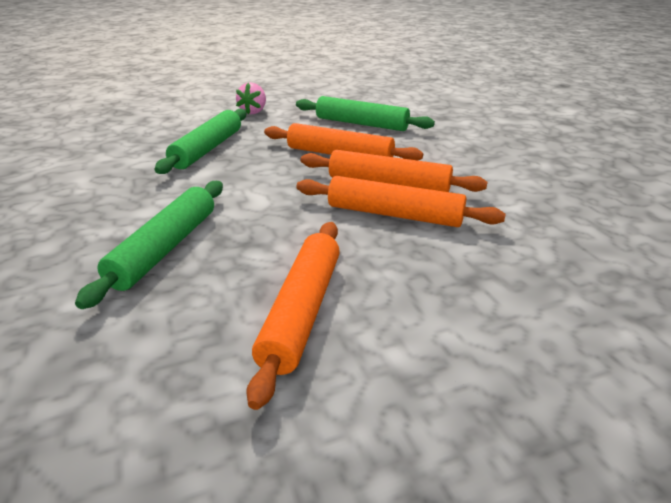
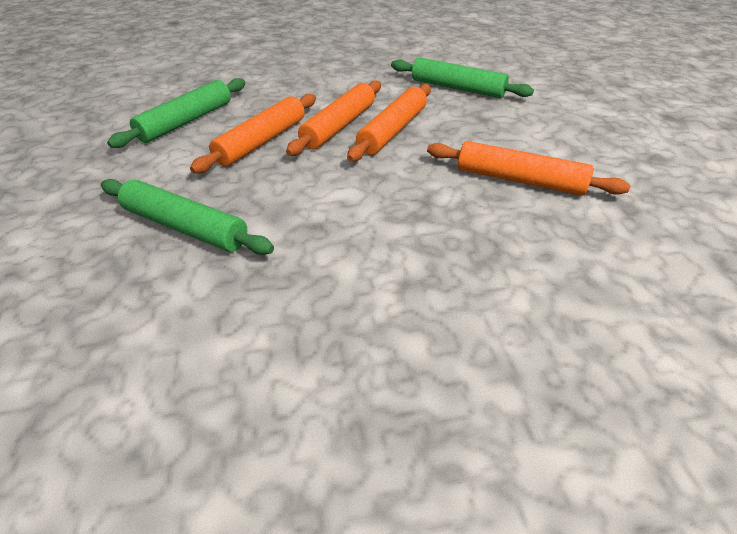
camera: 80 degrees left, 10 degrees up
green rolling pin [75,181,223,309] -> green rolling pin moved to [391,57,534,98]
pink strawberry [236,82,266,114] -> none

